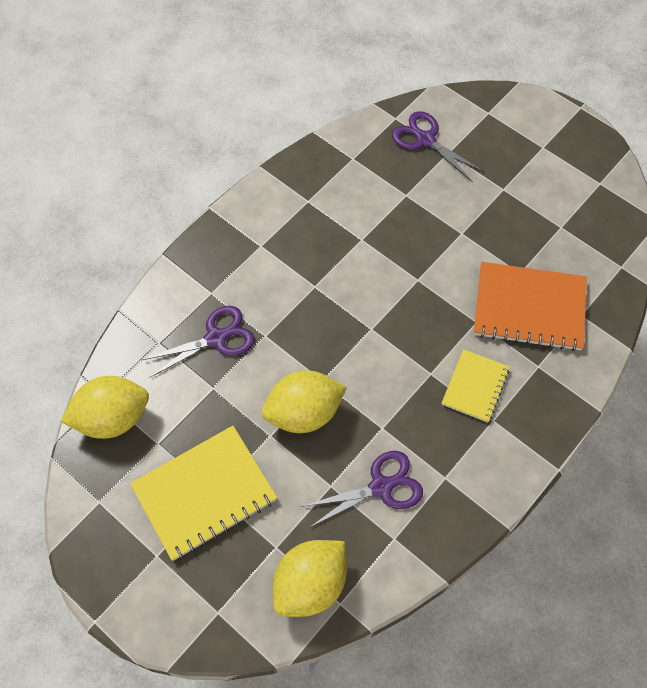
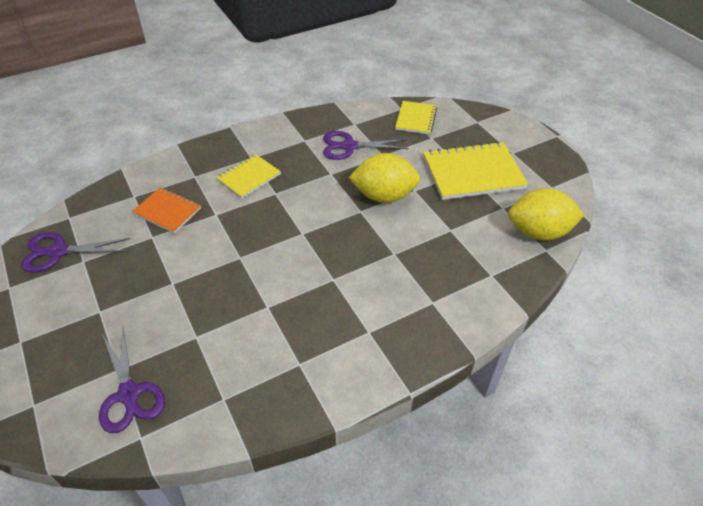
camera: 160 degrees left, 15 degrees down
purple scissors [142,306,255,378] -> purple scissors moved to [21,232,130,272]
yellow lemon [273,540,347,617] -> yellow notebook [395,101,437,135]
orange notebook [474,262,587,351] -> orange notebook [132,187,201,233], size x0.58

